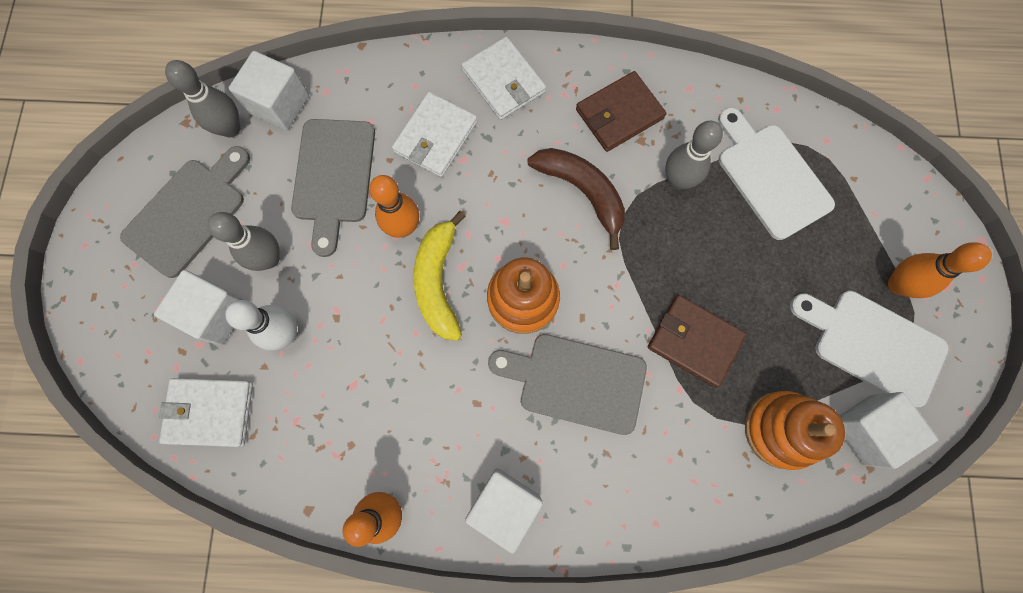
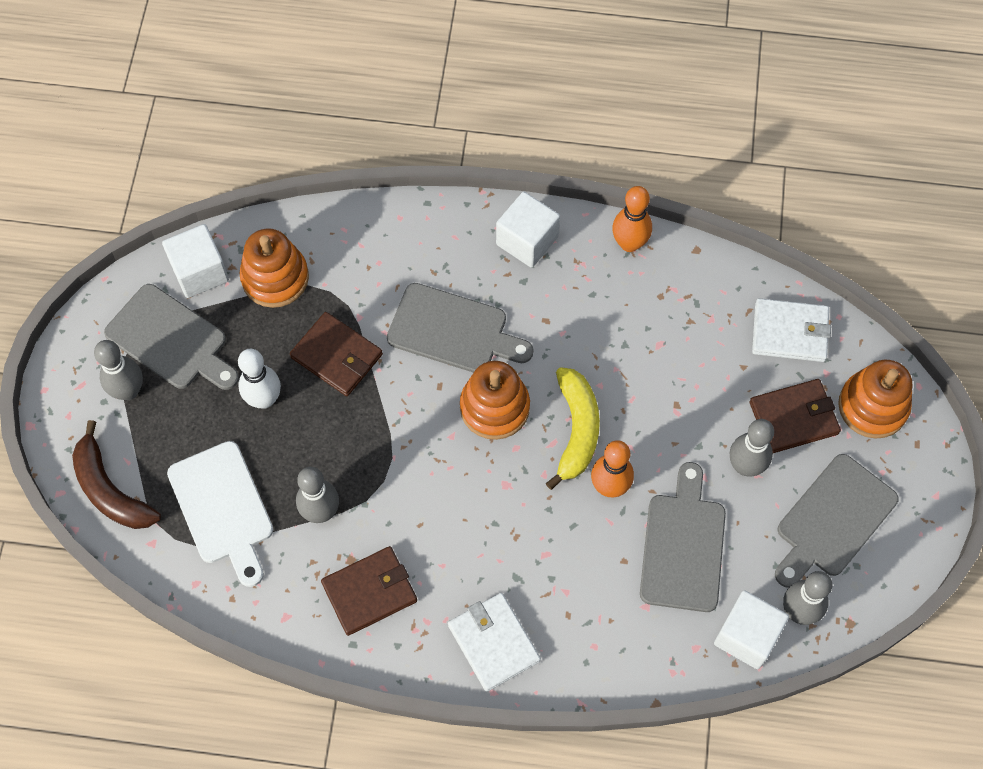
camera: 175 degrees left, 10 degrees down
white cube [154,270,244,345] -> brown wallet [750,379,841,453]
white bowling pin [225,300,297,350] -> white bowling pin moved to [238,349,281,409]
white wallet [392,92,477,177] -> none
brown banana [528,148,625,250] -> brown banana moved to [72,420,161,529]
white cutting board [790,291,949,407] -> grey cutting board [104,284,239,390]
orange bowling pin [888,242,992,298] -> grey bowling pin [94,340,143,400]
none -> orange stacking toy [838,360,913,439]

